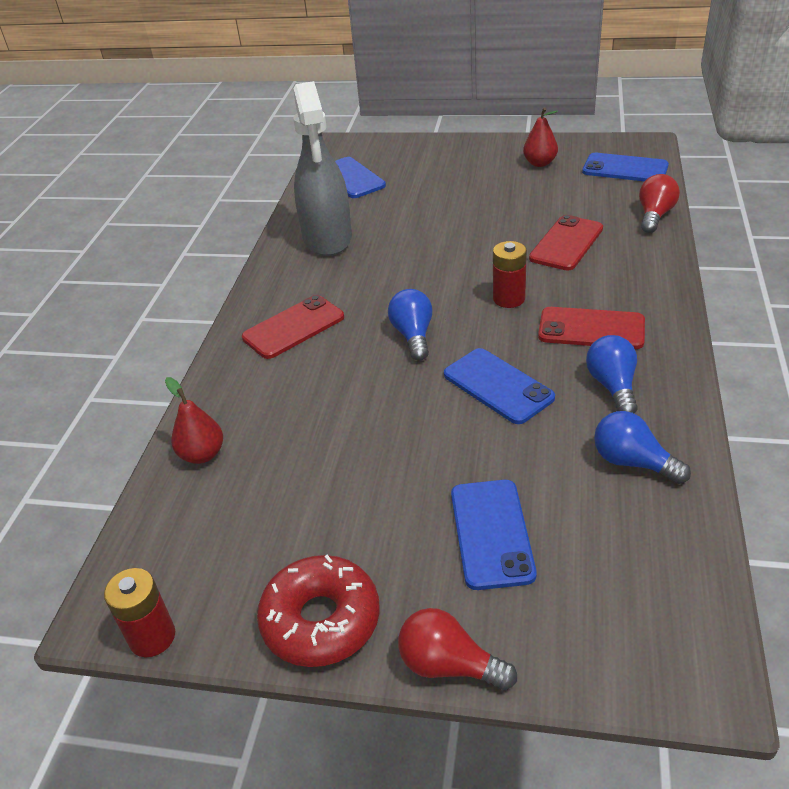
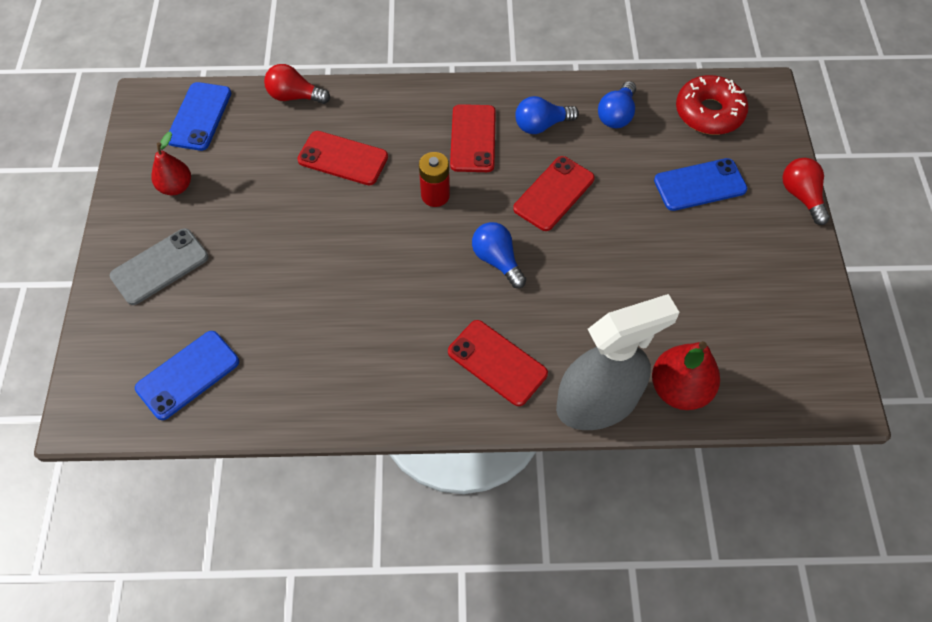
camera: 105 degrees left, 20 degrees up
red battery [104,568,175,657] -> none
red pear [165,377,223,464] -> red pear [652,341,720,410], size x1.51
red donut [257,555,380,667] -> red donut moved to [676,75,748,135]
grey spray bottle [293,81,352,256] -> grey spray bottle moved to [556,294,679,430]
blue light bulb [388,289,433,361] -> blue light bulb turned 75 degrees clockwise [472,222,526,288]
red light bulb [398,608,517,690] -> red light bulb turned 150 degrees clockwise [783,158,830,225]
blue phone [444,348,555,424] -> red phone [513,156,595,231]
none -> grey phone [110,228,209,305]

